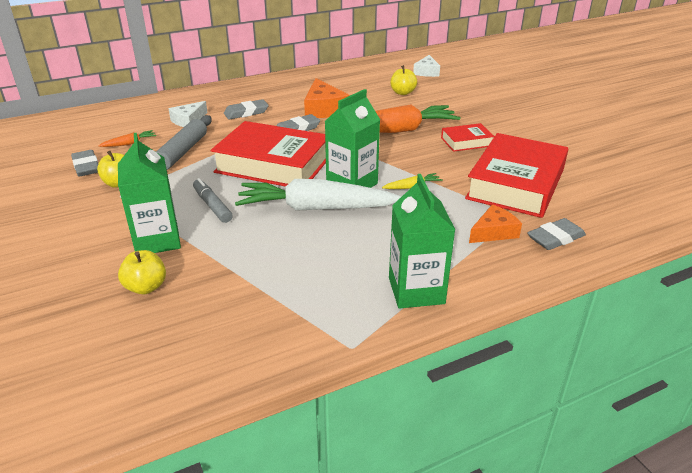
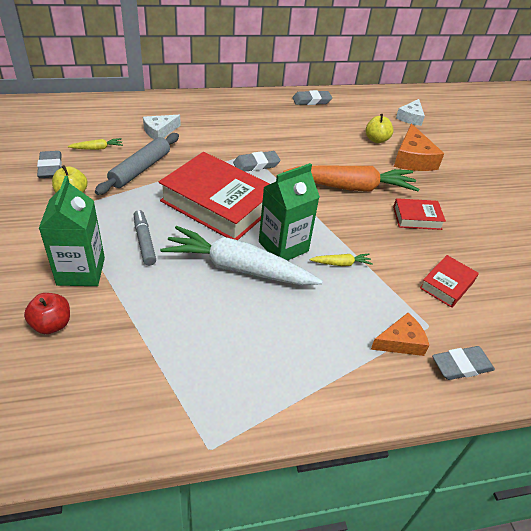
camera: 10 degrees right, 10 degrees up
orange carrot [98,130,156,147] -> yellow carrot [68,138,123,150]
yellow apple [118,250,166,294] -> red apple [24,293,70,334]
grey eraser [224,99,269,120] -> grey eraser moved to [292,90,332,105]
orange cheese [304,78,350,118] -> orange cheese moved to [394,123,444,171]
green carton [389,174,455,309] -> none
red book [465,133,568,218] -> red book [420,255,479,308], size x0.47

